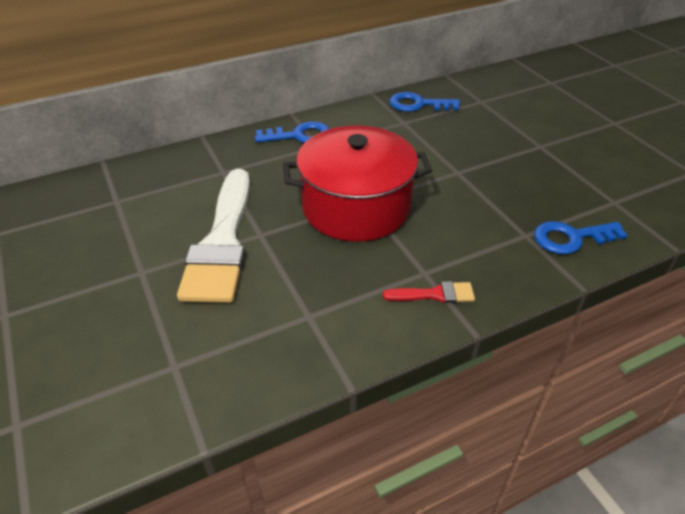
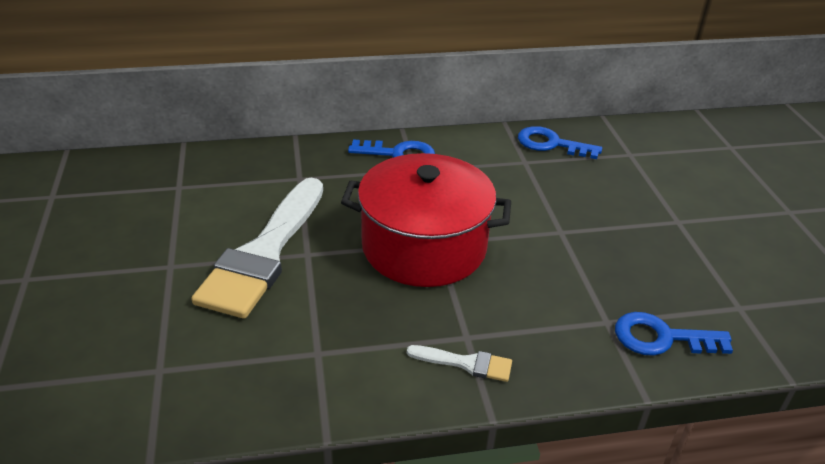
camera: 15 degrees right, 5 degrees down
red brush [383,281,475,303] -> white brush [407,345,512,382]

